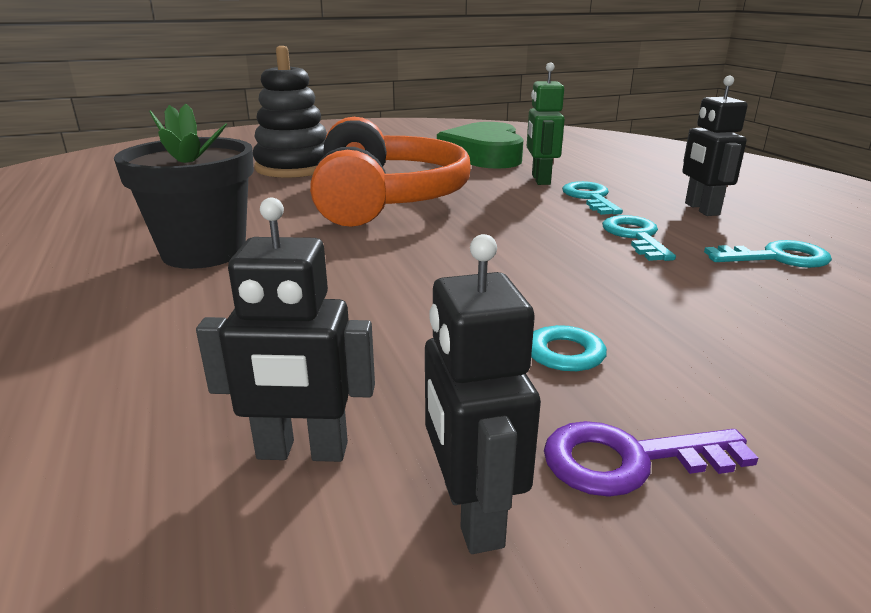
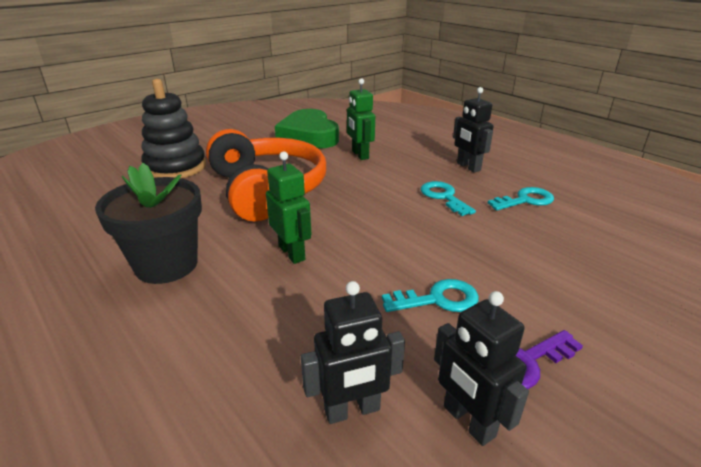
camera: 20 degrees left, 5 degrees up
turquoise key [562,181,623,215] -> none
none -> green robot [266,151,311,264]

